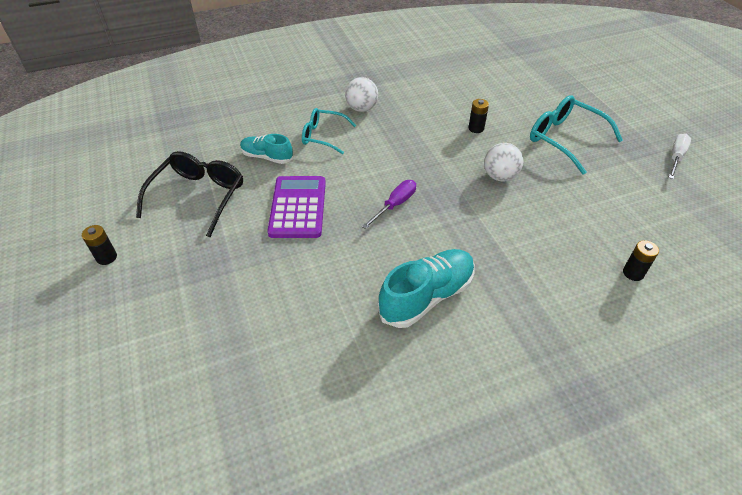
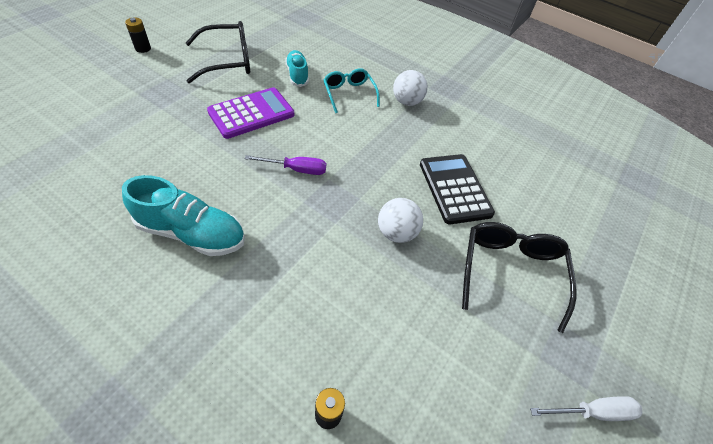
camera: 50 degrees right, 5 degrees up
black battery [468,99,489,133] -> black calculator [420,154,495,224]
turquoise glasses [530,96,623,175] -> black glasses [462,222,577,333]

